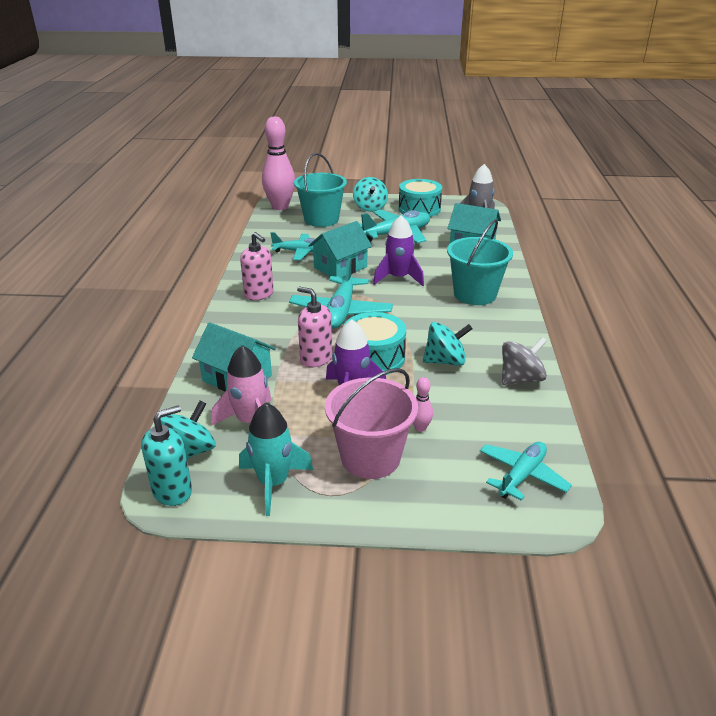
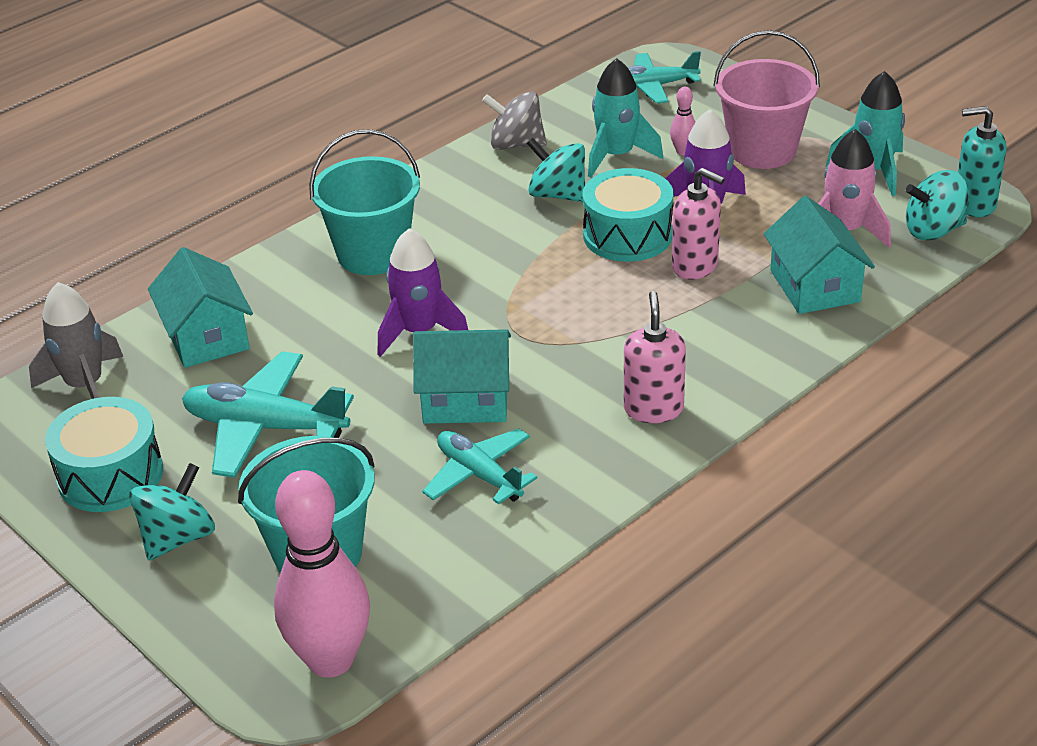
camera: 135 degrees left, 5 degrees up
turquoise plane [289,258,393,329] -> none
pink soap dispenser [297,287,332,367] -> pink soap dispenser turned 45 degrees counterclockwise [672,168,725,280]
none -> turquoise rocket [588,58,663,177]

